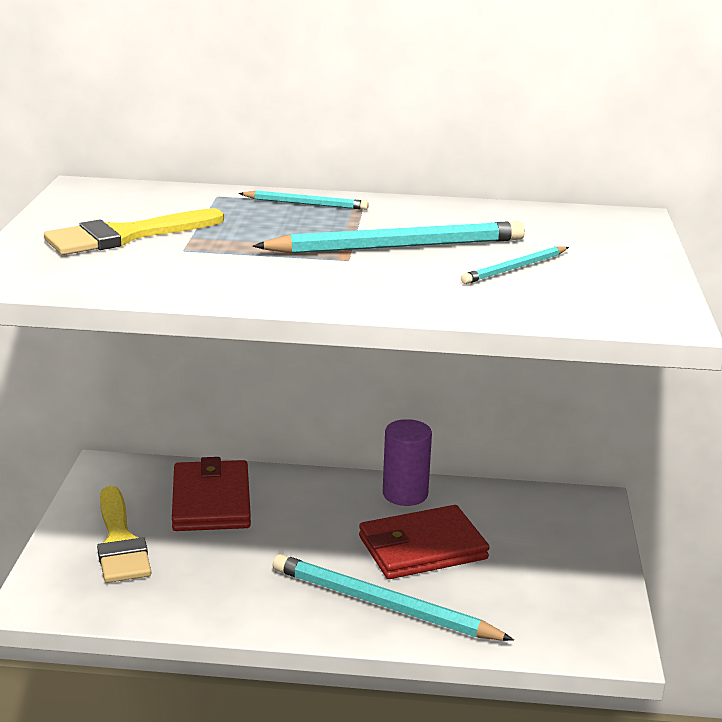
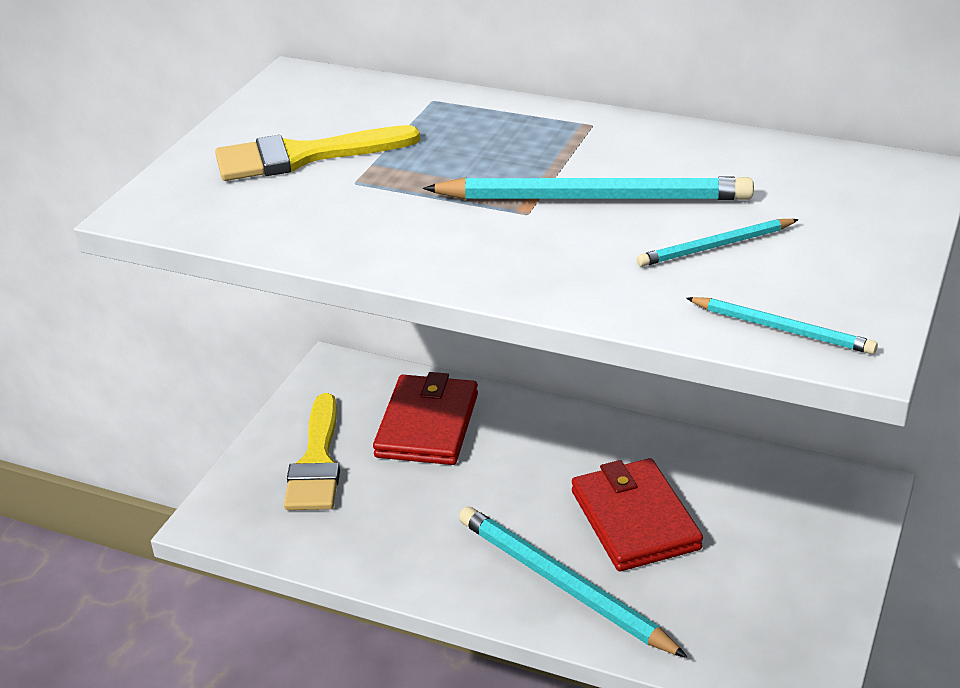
camera: 20 degrees right, 10 degrees up
turquoise pencil [239,191,369,210] -> turquoise pencil moved to [686,297,878,354]
red wallet [359,505,489,579] -> red wallet turned 75 degrees clockwise [572,458,703,571]
purple cylinder [383,419,432,506] -> none

